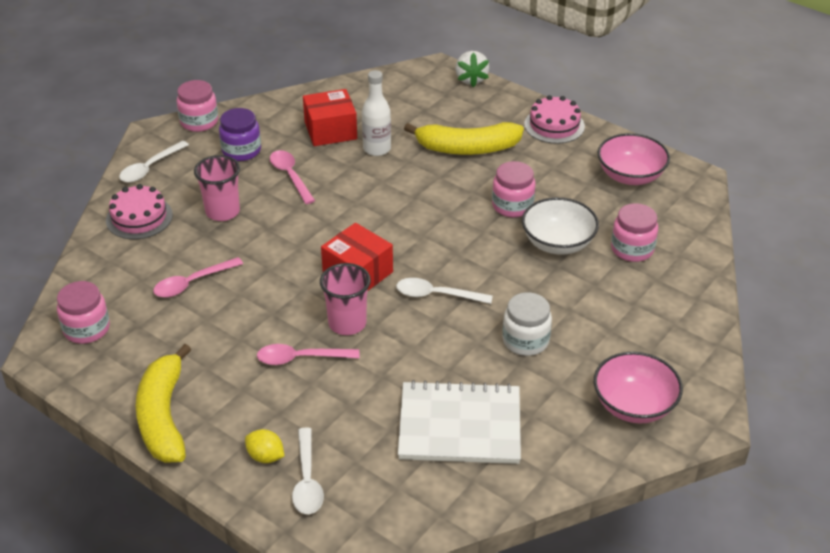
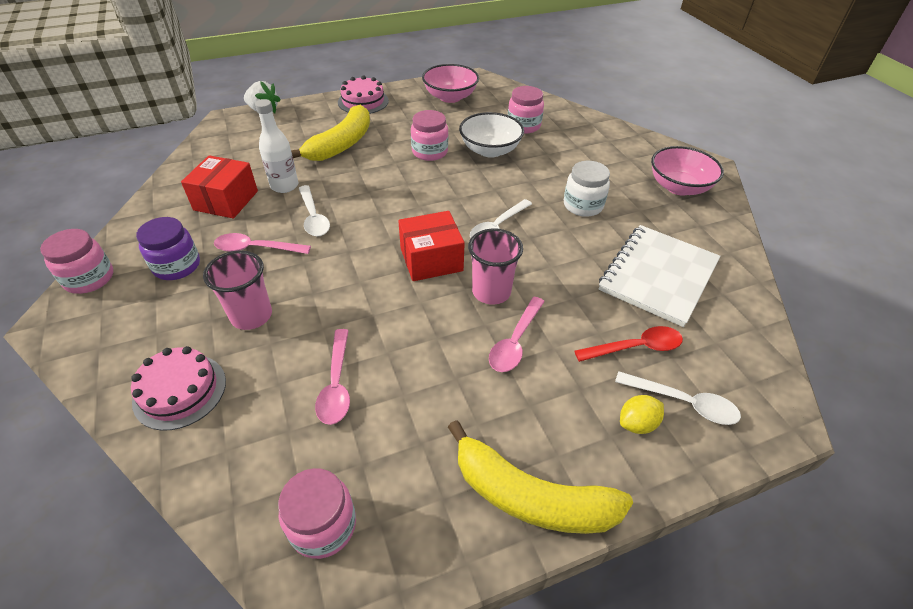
camera: 60 degrees left, 5 degrees up
white spoon [119,141,189,183] -> white spoon moved to [299,185,330,236]
none -> red spoon [575,326,683,362]

